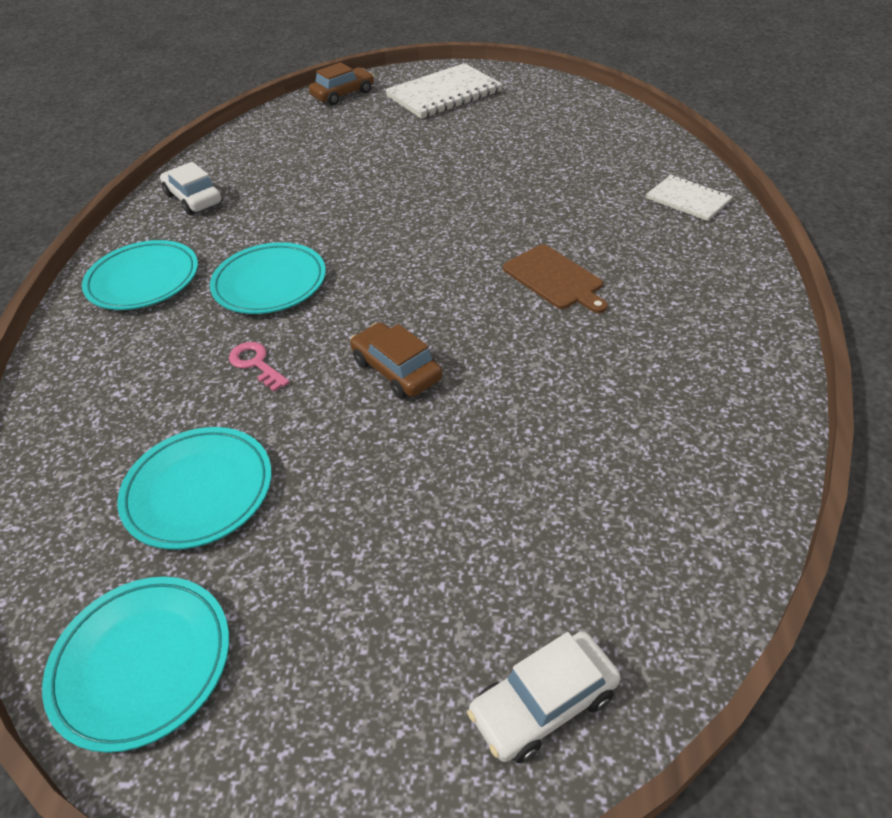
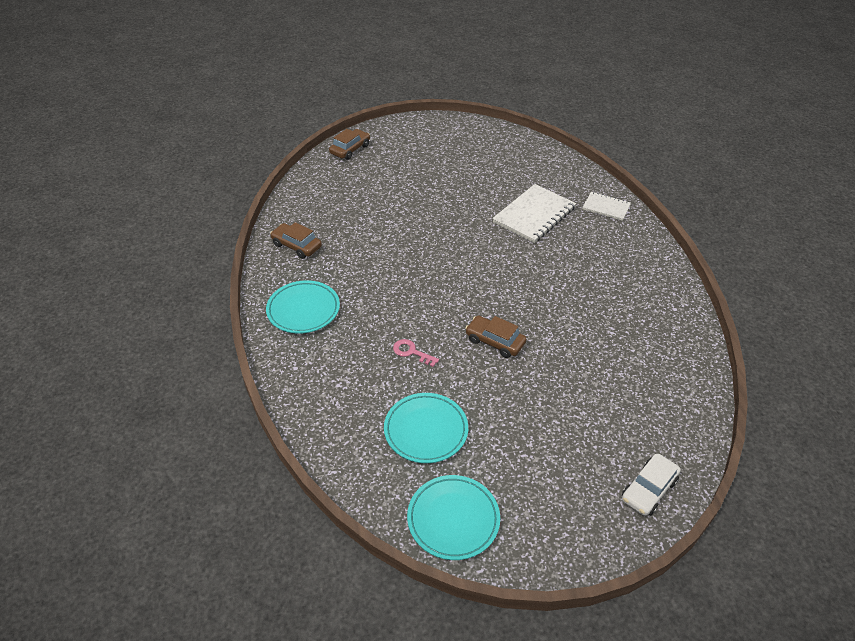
camera: 20 degrees left, 0 degrees up
white car [160,162,222,215] -> brown car [270,222,322,259]
turquoise plate [210,242,326,314] -> none
white notebook [385,63,503,119] -> white notebook moved to [492,184,576,243]
brown cutting board [503,244,608,313] -> none

